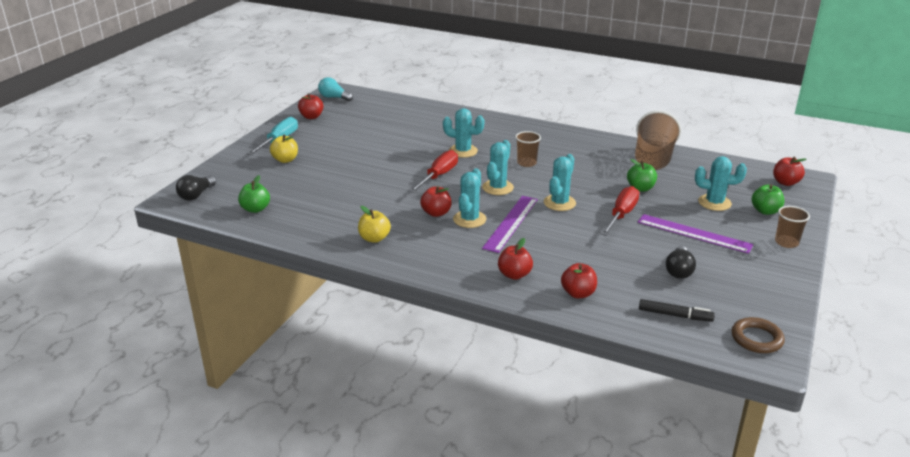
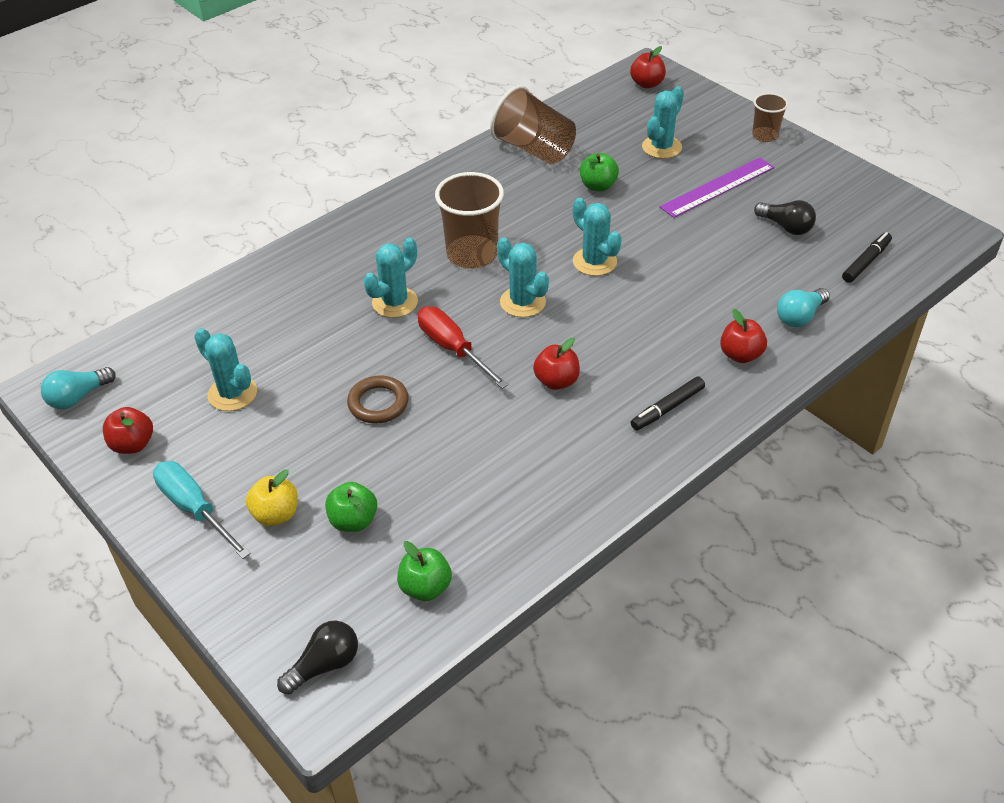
camera: 65 degrees left, 15 degrees up
black light bulb [176,175,216,200] -> black light bulb turned 90 degrees counterclockwise [277,620,358,694]
yellow apple [358,206,391,243] -> none
turquoise cactus [453,168,487,228] -> turquoise cactus moved to [194,328,257,411]
purple ruler [482,196,538,253] -> none
brown cup [515,131,541,167] -> brown cup [435,172,504,269], size x1.77
red apple [561,263,597,298] -> turquoise light bulb [777,288,830,327]
red screwdriver [601,186,639,236] -> none
brown ring [732,317,785,353] -> brown ring moved to [347,376,409,423]
green apple [751,184,784,215] -> green apple moved to [325,482,377,532]
none -> black marker [631,376,705,430]

